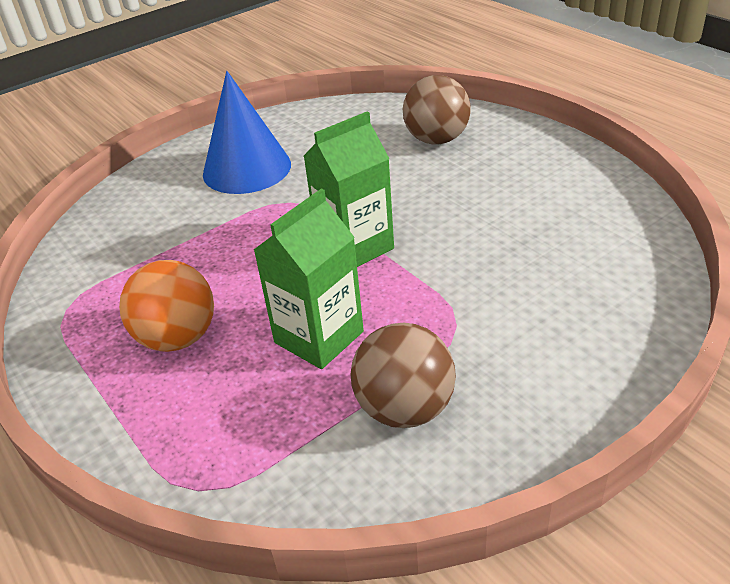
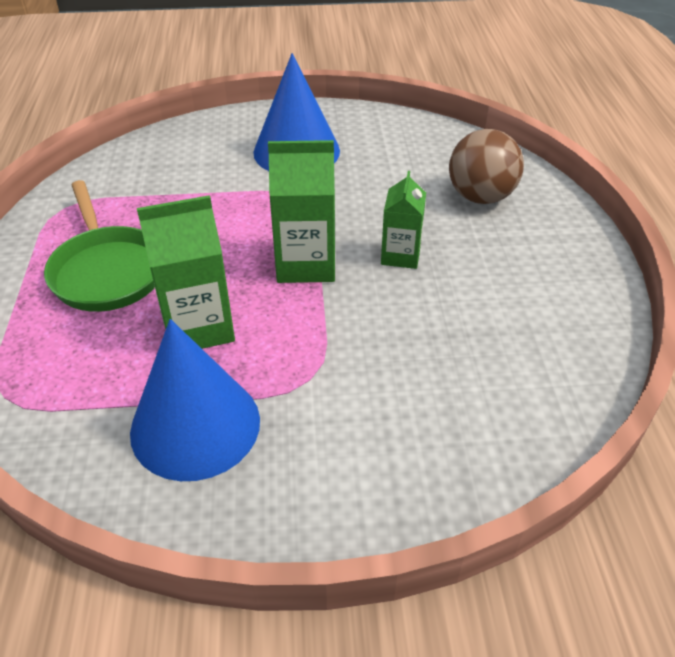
camera: 30 degrees right, 5 degrees up
orange ball [119,260,214,352] -> green pan [44,180,155,312]
brown ball [350,323,456,428] -> blue cone [130,319,260,481]
none -> green carton [381,171,426,269]

